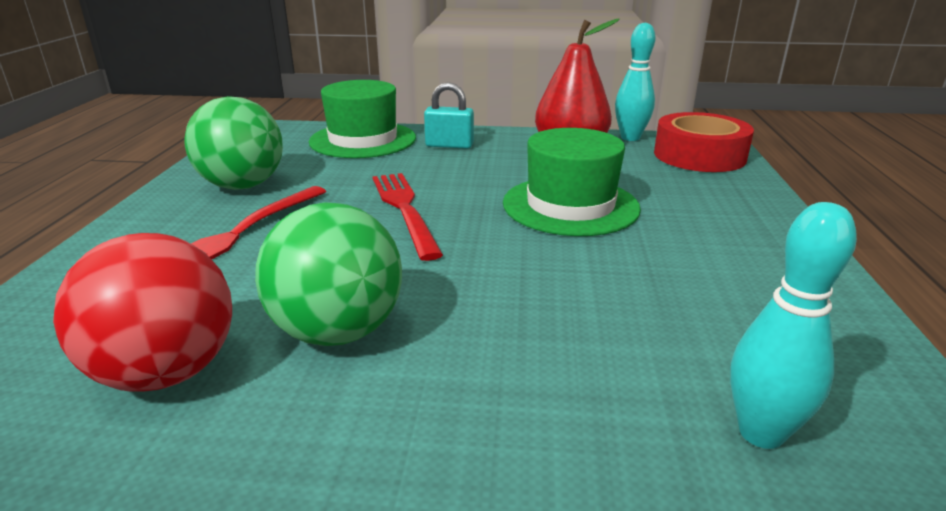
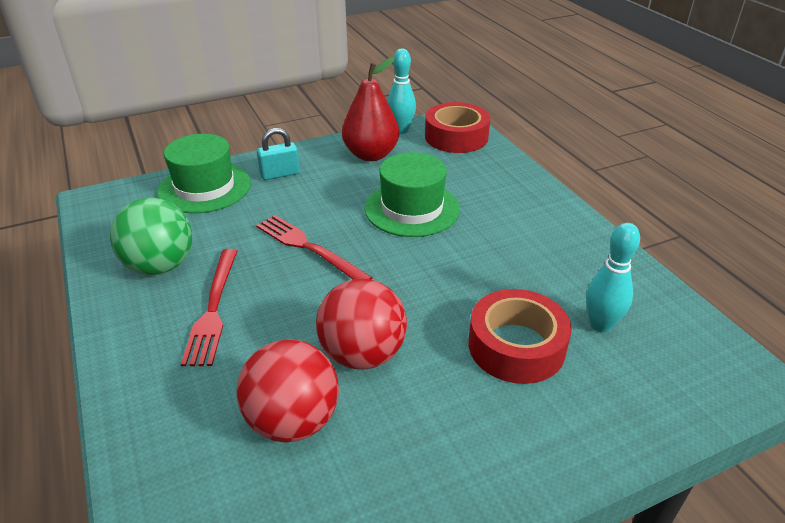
camera: 30 degrees left, 10 degrees up
green ball [255,202,402,346] -> red ball [316,278,407,369]
none -> red tape [469,289,572,384]

